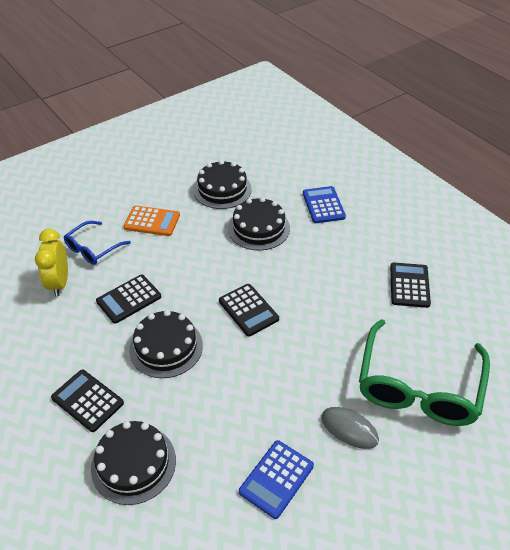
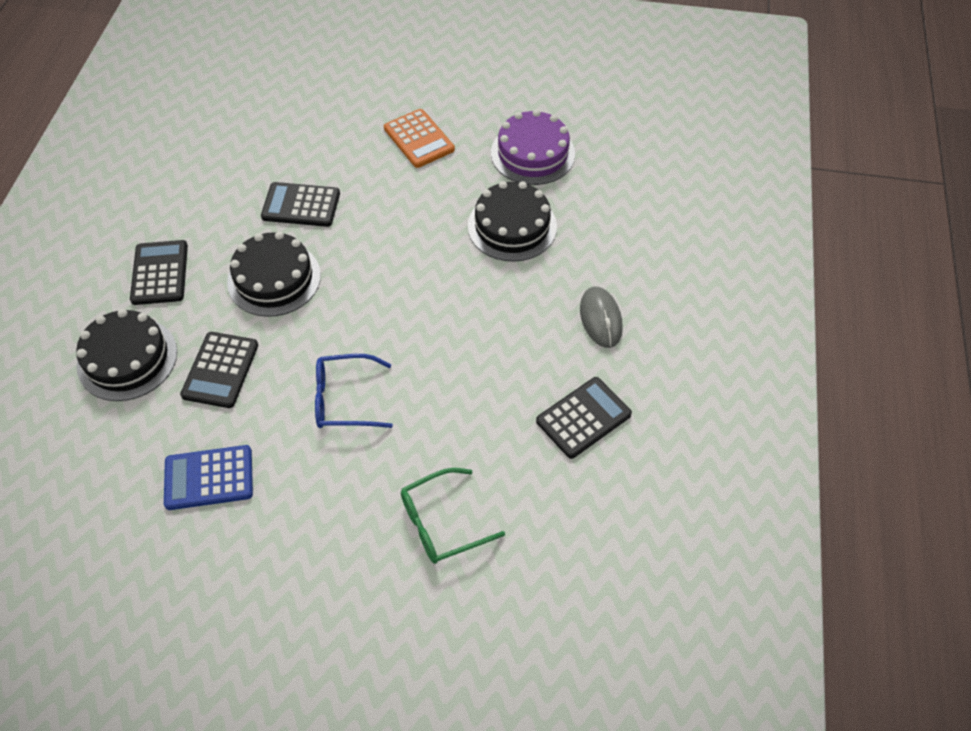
camera: 45 degrees right, 10 degrees up
yellow clock [35,229,68,297] -> none
blue glasses [64,221,131,265] -> blue glasses moved to [315,354,393,428]
black cake [193,160,252,209] -> purple cake [491,109,575,185]
black calculator [219,284,279,337] -> black calculator moved to [180,332,258,408]
blue calculator [303,186,346,223] -> none
grey mouse [321,407,379,449] -> grey mouse moved to [580,287,623,348]
green glasses [359,319,490,426] -> green glasses [401,468,505,564], size x0.53

